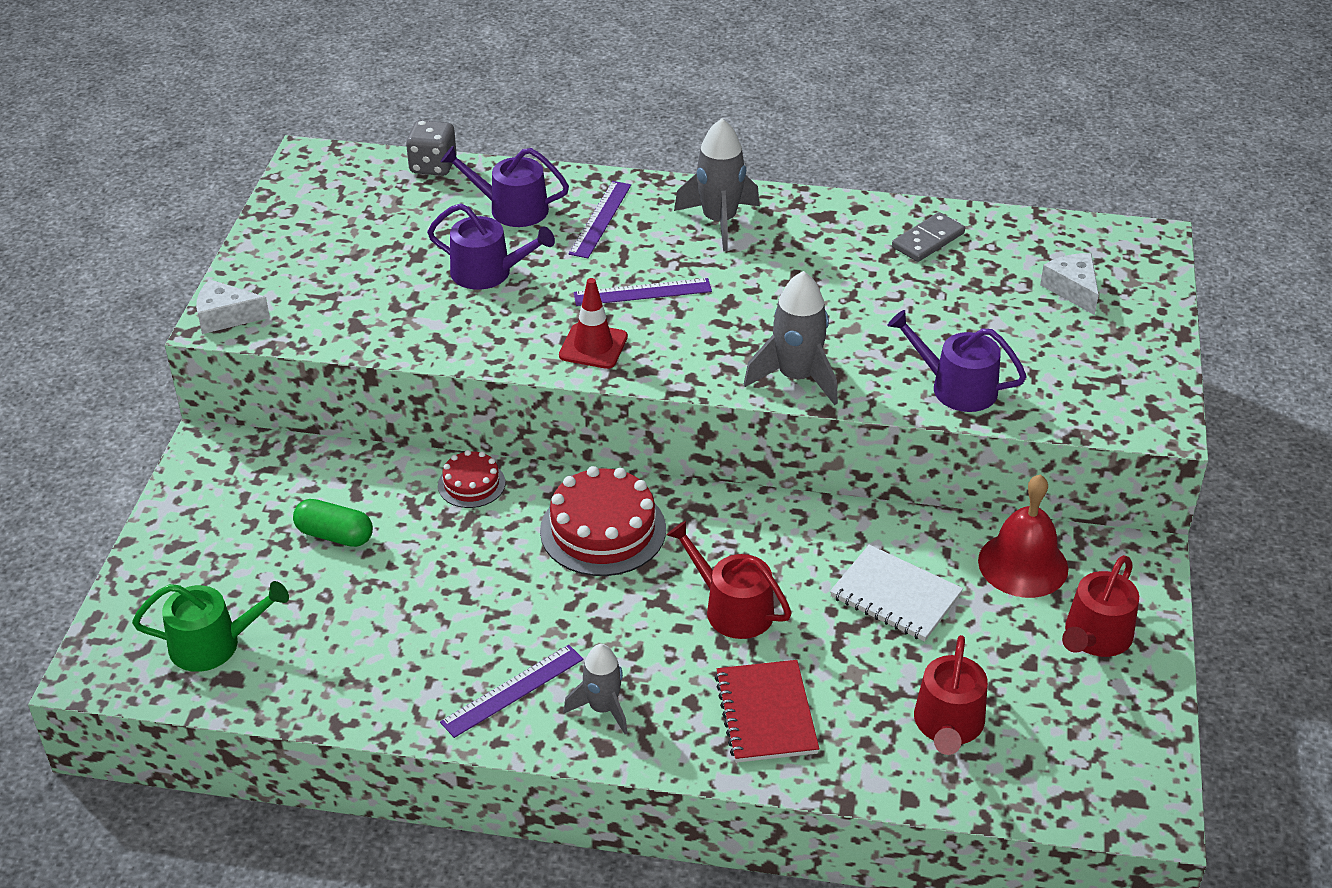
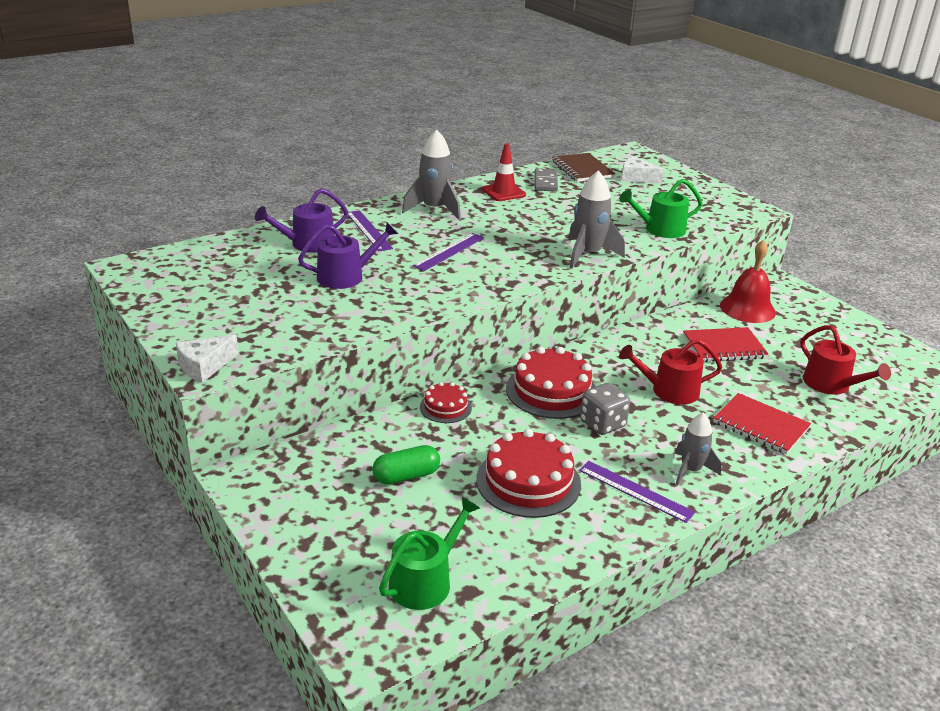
camera: 45 degrees left, 10 degrees down
grey dice [406,120,457,176] -> grey dice moved to [580,383,630,435]
purple ruler [440,645,584,738] -> purple ruler turned 60 degrees counterclockwise [579,461,695,523]
red traffic cone [559,278,628,369] -> red traffic cone moved to [482,143,526,201]
white notebook [830,545,963,642] -> red notebook [683,327,768,362]
purple watering can [887,310,1027,412] -> green watering can [619,179,703,238]
red watering can [1062,555,1139,657] -> none
none -> red cake [476,429,581,518]
none -> brown notebook [552,153,615,182]

